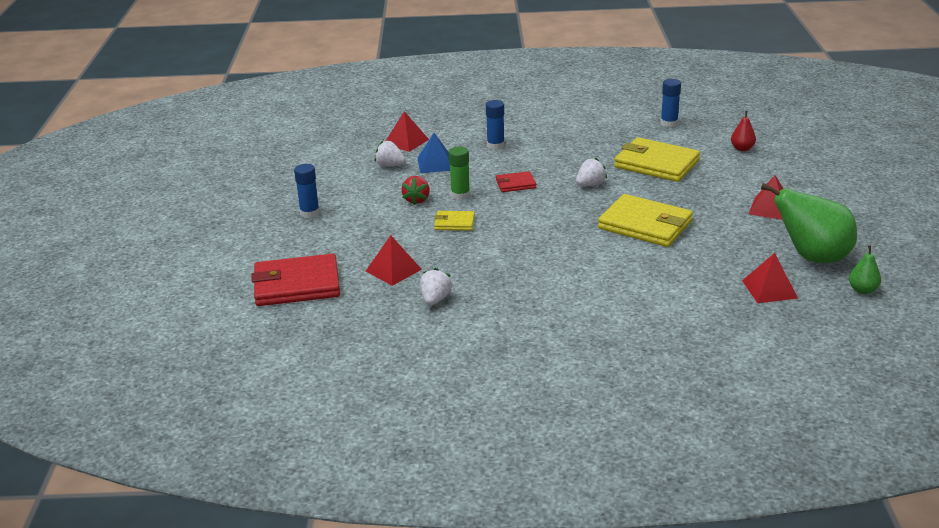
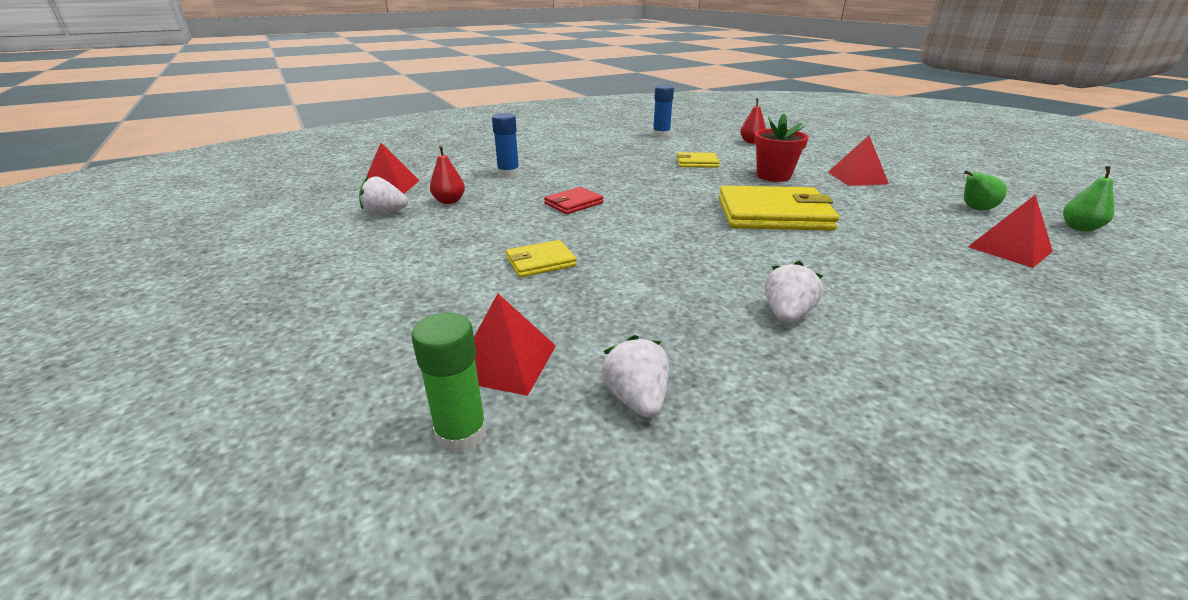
camera: 30 degrees left, 0 degrees up
red wallet [251,254,340,306] -> none
blue glue stick [294,164,320,218] -> none
red strawberry [401,176,430,205] -> none
blue pyramid [417,133,450,173] -> red pear [430,146,465,204]
green glue stick [449,146,470,200] -> green glue stick moved to [411,313,487,454]
white strawberry [576,158,607,186] -> white strawberry moved to [765,261,823,323]
yellow wallet [614,137,700,182] -> yellow wallet [677,152,720,168], size x0.50
green pear [761,183,857,263] -> green pear [964,171,1007,210], size x0.45
none -> red flower pot [754,114,809,182]

